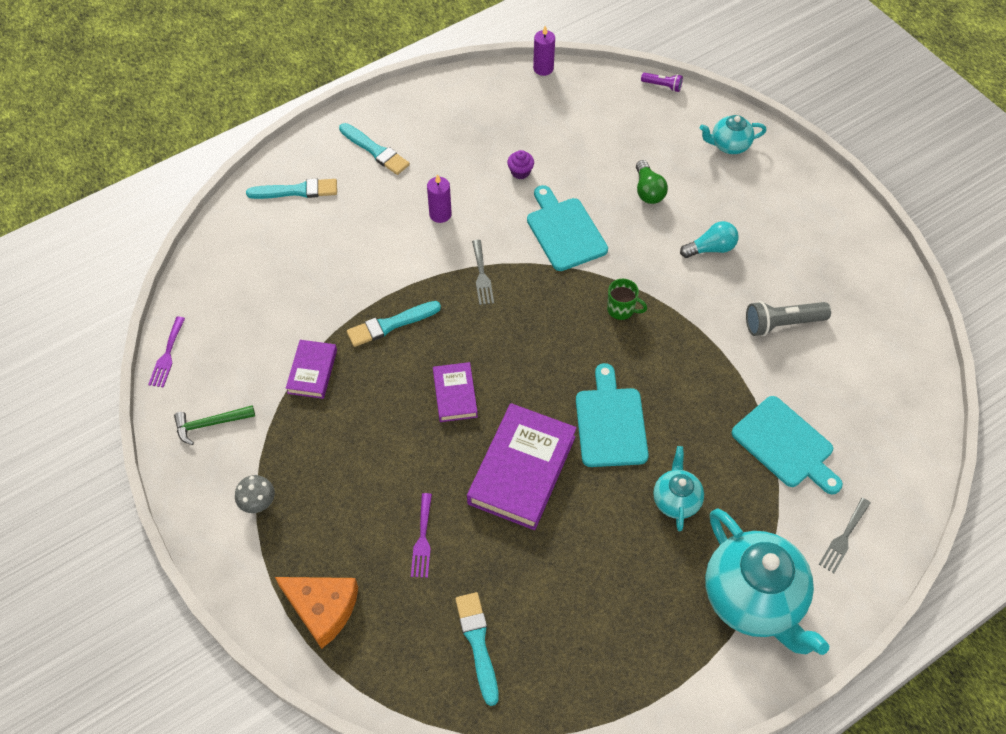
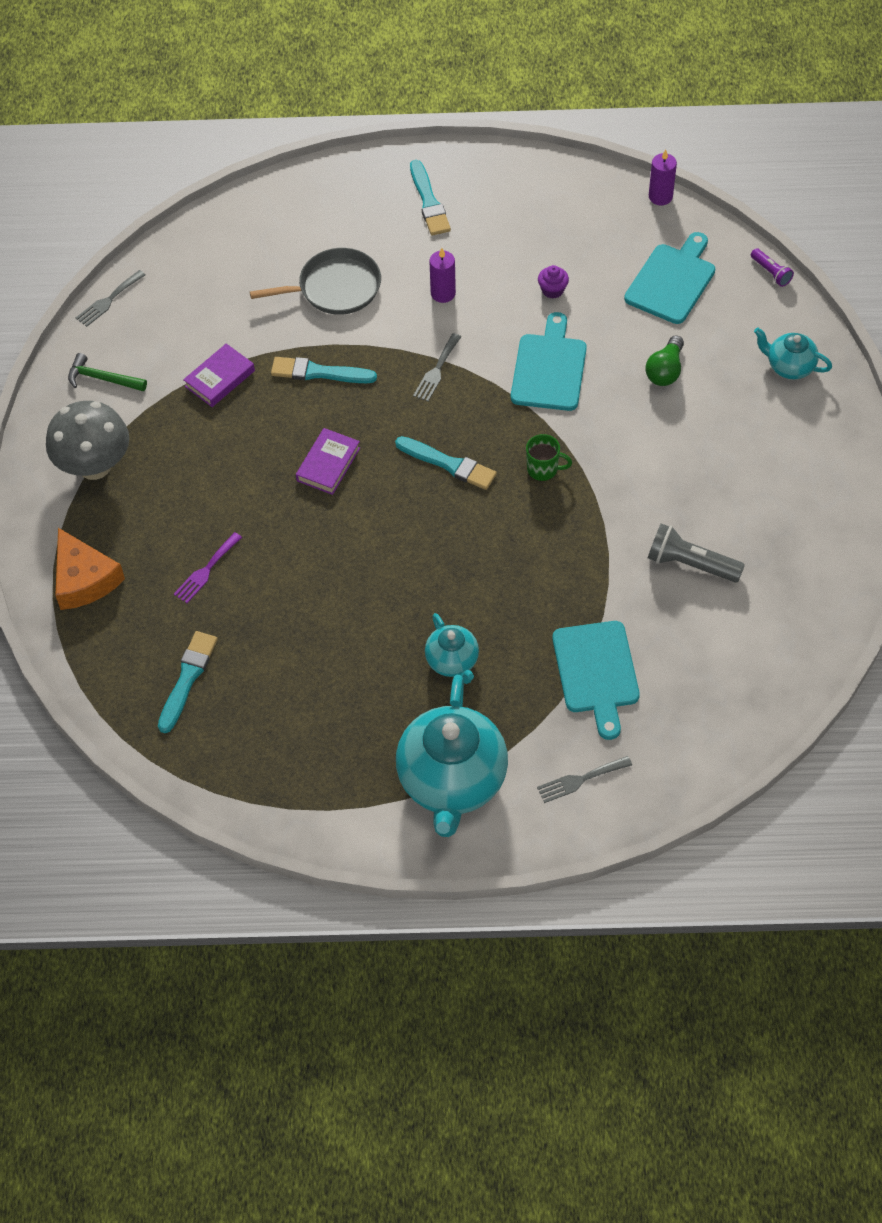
camera: 35 degrees right, 0 degrees up
purple fork [148,317,185,388] -> grey fork [76,270,145,327]
grey mushroom [235,475,275,513] -> grey mushroom [46,401,129,480], size x2.06
turquoise brush [246,179,337,199] -> turquoise brush moved to [395,436,497,490]
purple book [467,403,577,530] -> none
turquoise cutting board [576,363,649,467] -> turquoise cutting board moved to [624,232,715,324]
green mug [607,279,647,320] -> green mug turned 45 degrees counterclockwise [526,434,572,481]
turquoise teapot [653,446,704,532] -> turquoise teapot turned 120 degrees clockwise [425,613,479,684]
turquoise light bulb [680,221,738,258] -> none
none -> grey pan [250,248,381,315]

